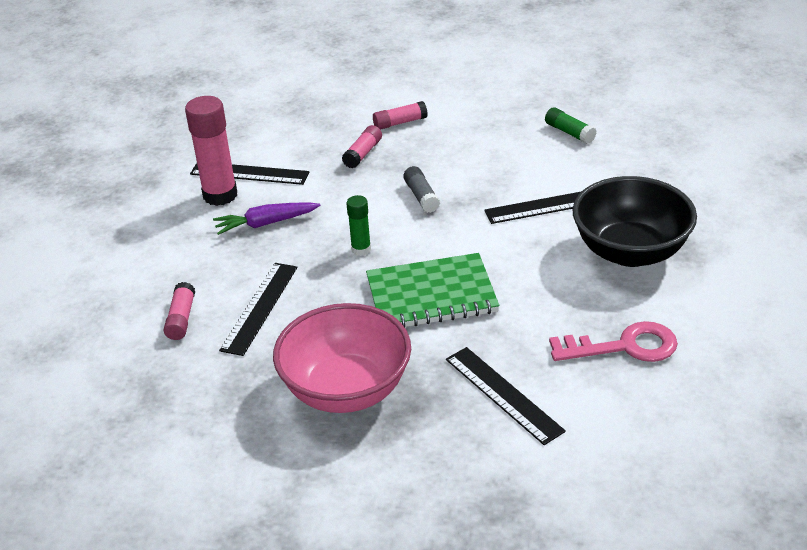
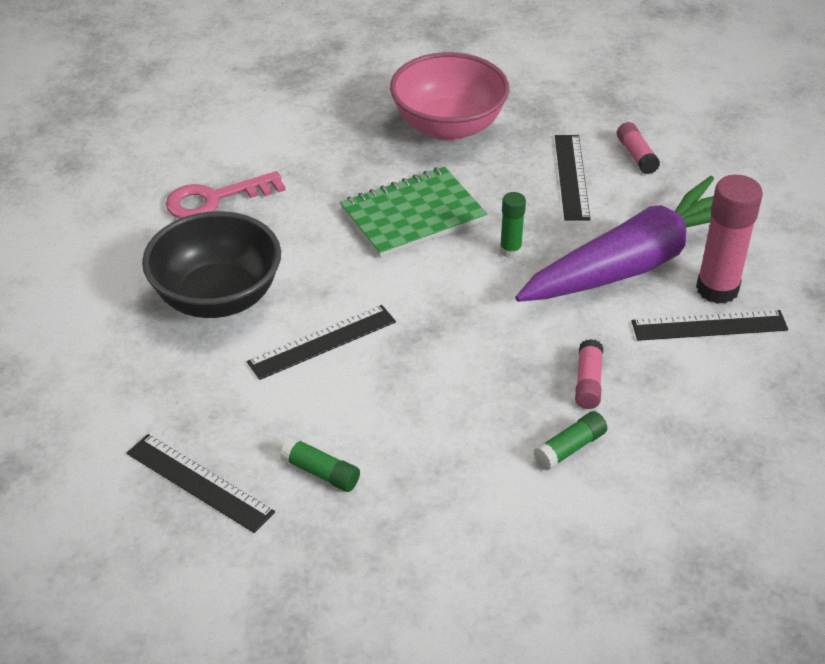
camera: 160 degrees right, 5 degrees up
purple carrot [213,202,320,235] -> purple carrot [515,176,714,302], size x2.27
pink glue stick [373,101,428,130] -> green glue stick [533,411,607,470]
grey glue stick [403,166,440,213] -> none
black ruler [446,347,566,445] -> black ruler moved to [127,434,275,533]

